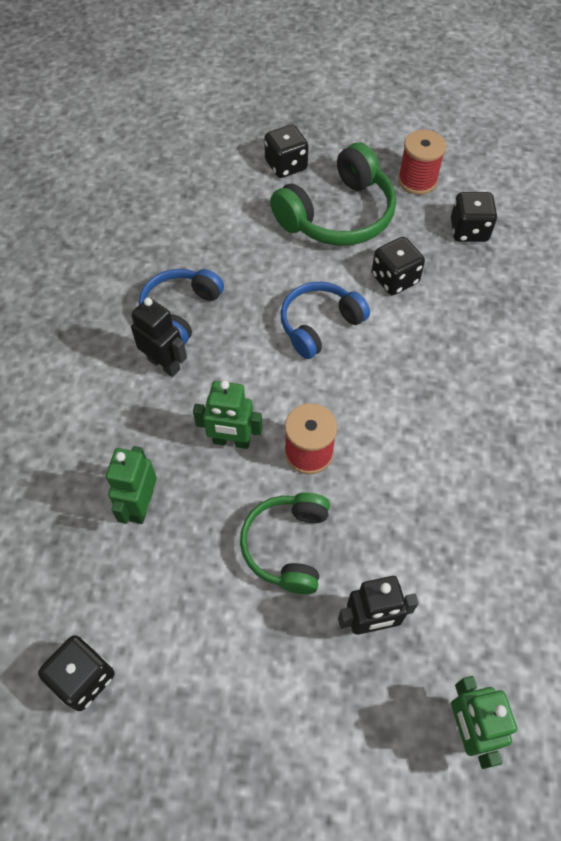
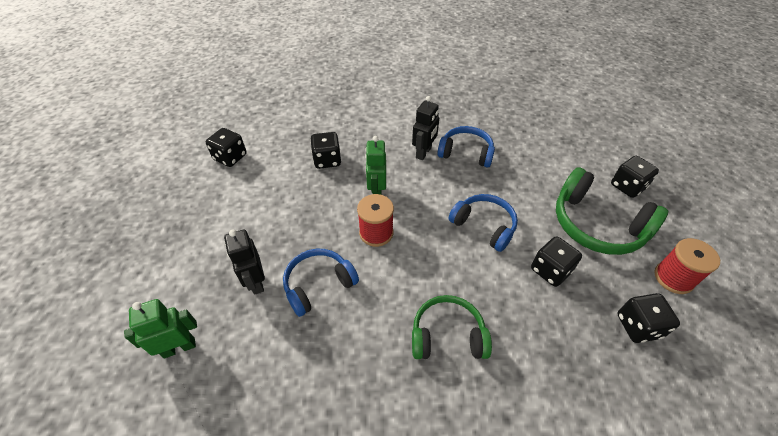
camera: 80 degrees right, 10 degrees down
green robot [106,446,157,524] -> black dice [310,132,341,169]
green headphones [240,492,330,594] -> green headphones moved to [412,295,492,359]
none -> blue headphones [283,249,359,317]

